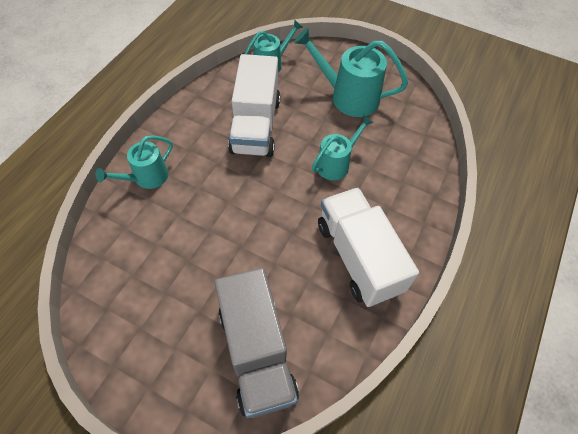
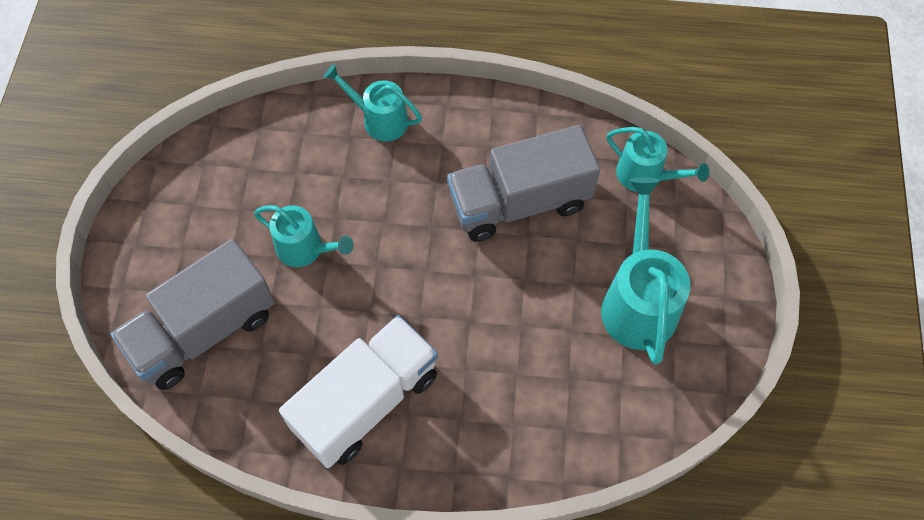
camera: 70 degrees right, 5 degrees up
white truck [228,54,280,157] -> grey truck [447,125,600,242]
turquoise watering can [312,115,374,180] -> turquoise watering can moved to [254,205,354,267]

